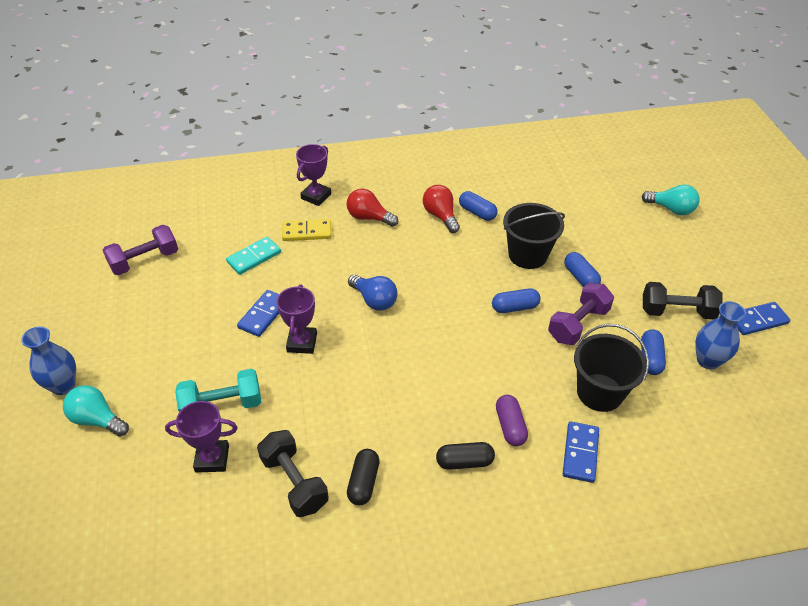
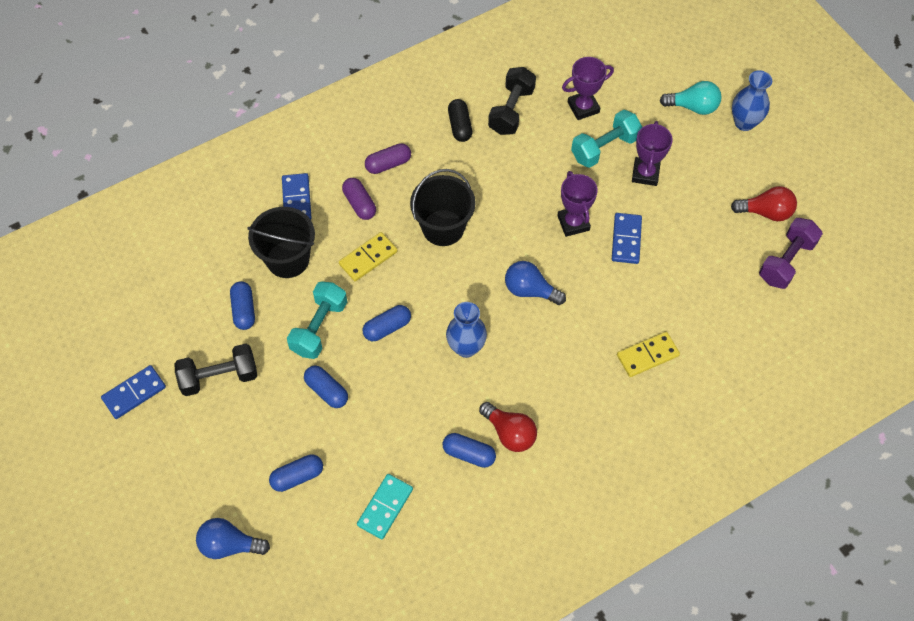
camera: 160 degrees right, 15 degrees up
turquoise domino [226,237,281,275] -> turquoise domino moved to [357,474,413,539]
black dumbbell [257,430,329,517] -> black dumbbell turned 75 degrees clockwise [488,67,536,135]
purple trophy [296,144,331,206] -> purple trophy moved to [632,121,673,186]
red light bulb [347,189,398,227] -> red light bulb moved to [731,186,797,221]
black capsule [436,442,495,470] -> purple capsule [365,143,411,174]
black bucket [503,203,565,269] -> black bucket moved to [410,169,476,246]
purple dumbbell [548,283,614,345] -> turquoise dumbbell [287,281,347,359]
turquoise light bulb [641,185,700,215] -> blue light bulb [196,518,270,559]
blue vase [695,302,746,369] -> blue vase moved to [446,302,487,358]
none -> blue capsule [269,454,323,492]
none -> yellow domino [339,232,397,281]

